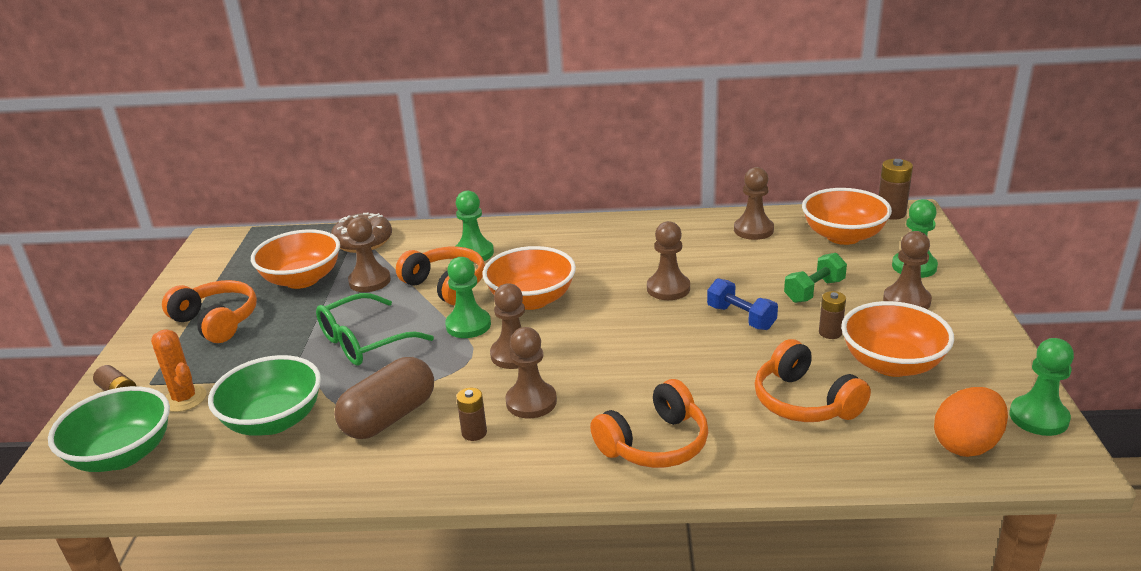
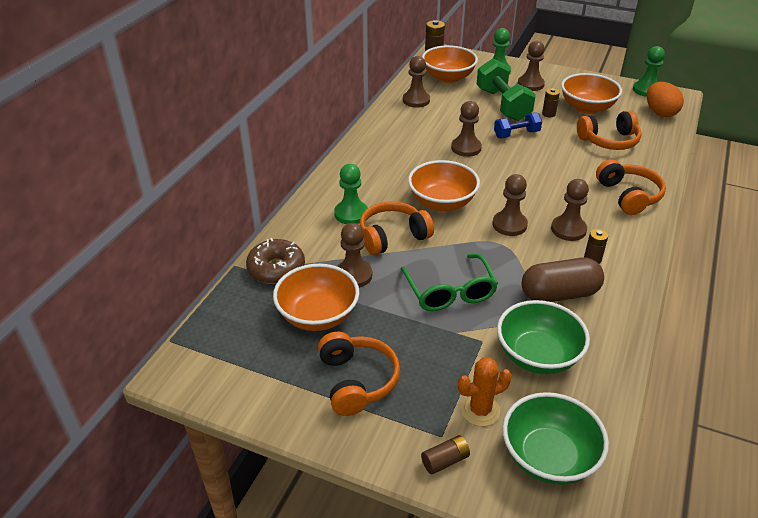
camera: 70 degrees left, 10 degrees up
orange headphones [162,280,257,343] -> orange headphones turned 105 degrees clockwise [318,332,400,416]
brown capsule [334,357,434,439] -> brown capsule turned 75 degrees counterclockwise [522,258,604,302]
green pawn [445,257,491,338] -> none
green dumbbell [784,253,847,303] -> green dumbbell [476,58,536,121], size x1.74

